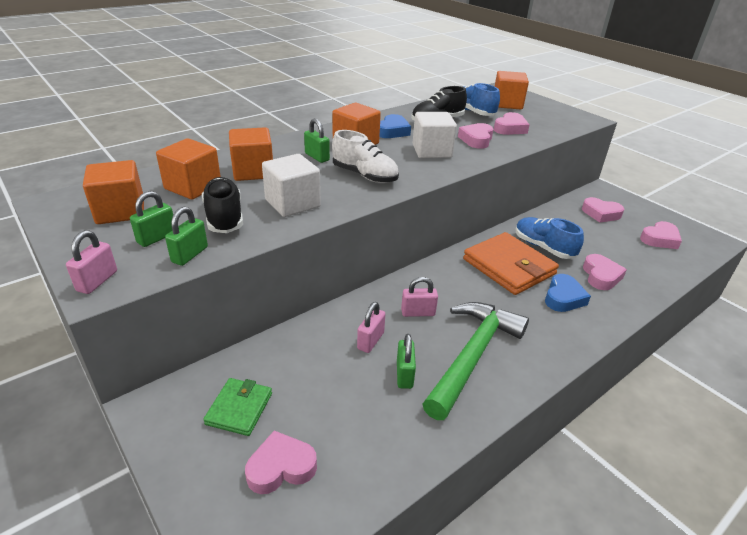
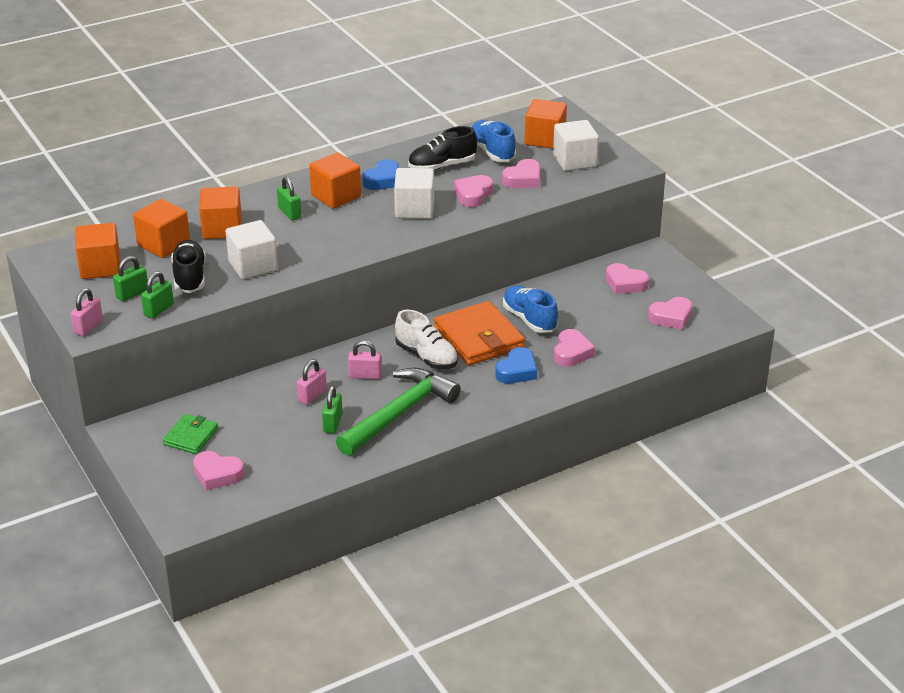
camera: 10 degrees right, 0 degrees up
pink heart [245,431,317,494] -> pink heart turned 150 degrees counterclockwise [193,451,245,491]
white shoe [332,130,399,183] -> white shoe moved to [395,309,458,369]
none -> white cube [553,120,599,171]

